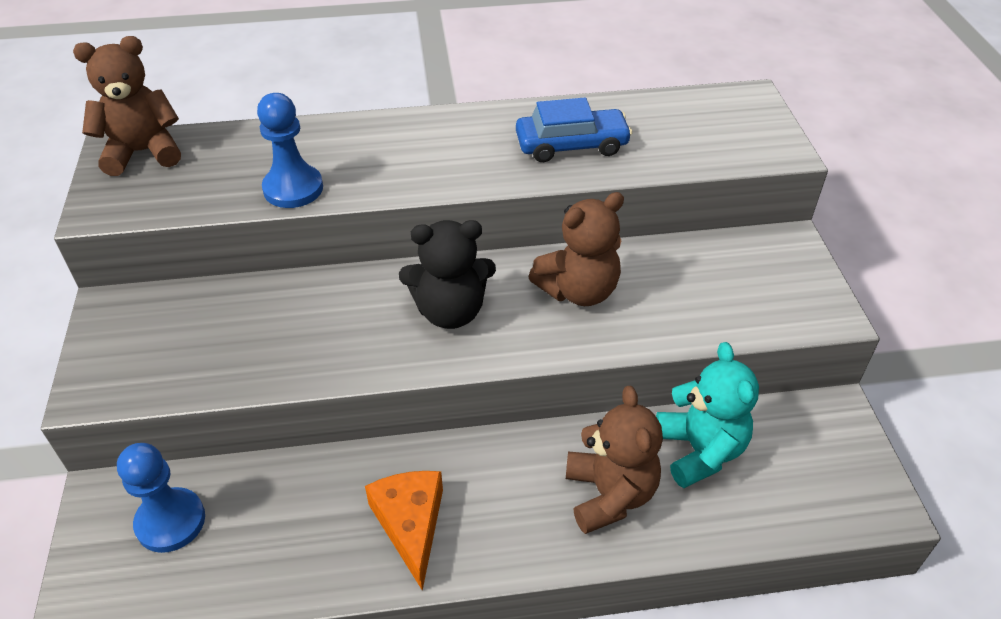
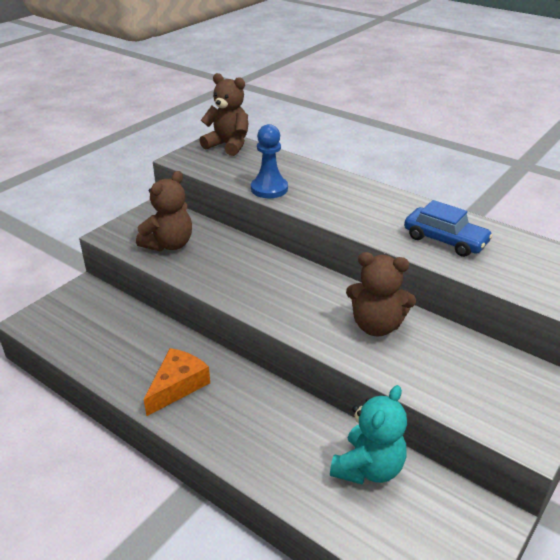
camera: 45 degrees right, 10 degrees down
blue pawn [117,443,205,553] -> none
black teddy bear [399,220,496,329] -> none
brown teddy bear [566,385,663,534] -> brown teddy bear moved to [136,171,192,252]

